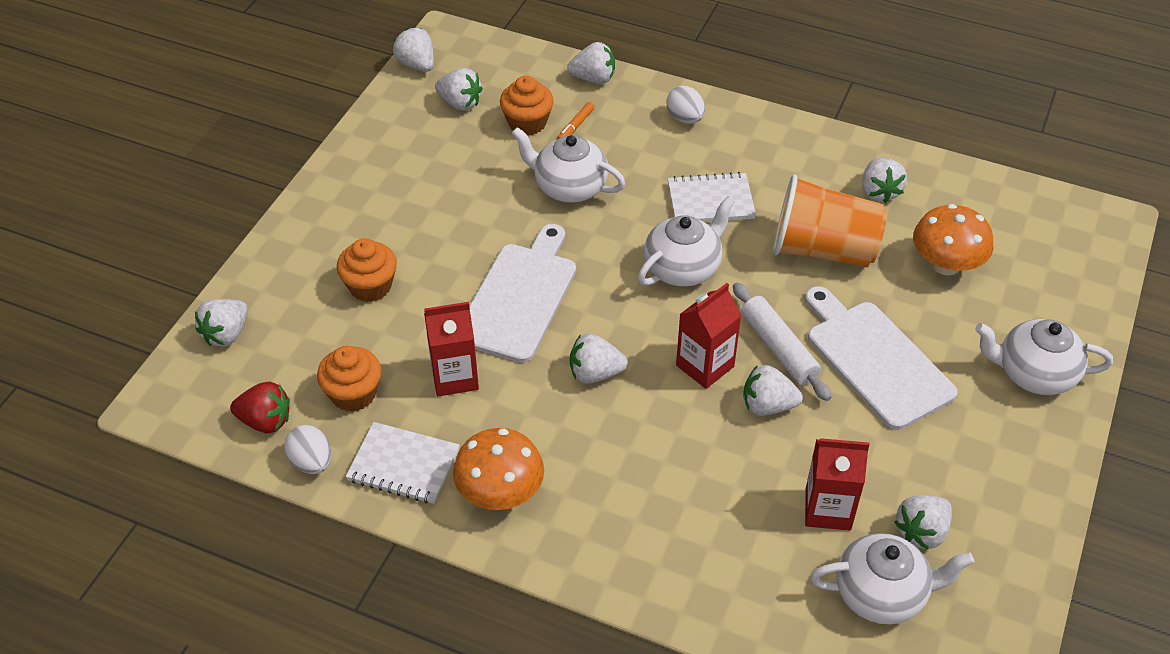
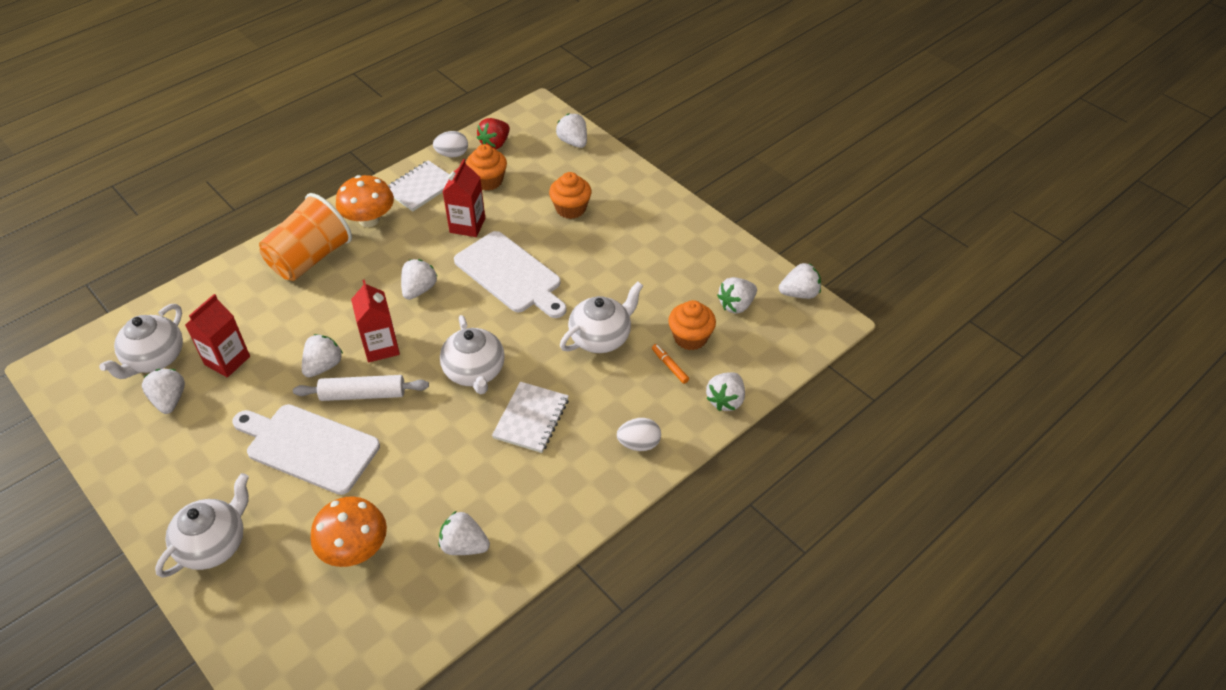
camera: 115 degrees right, 0 degrees up
orange cup [773,174,887,267] -> orange cup moved to [259,193,352,281]
white cutting board [805,286,958,430] -> white cutting board turned 150 degrees counterclockwise [232,404,380,495]

